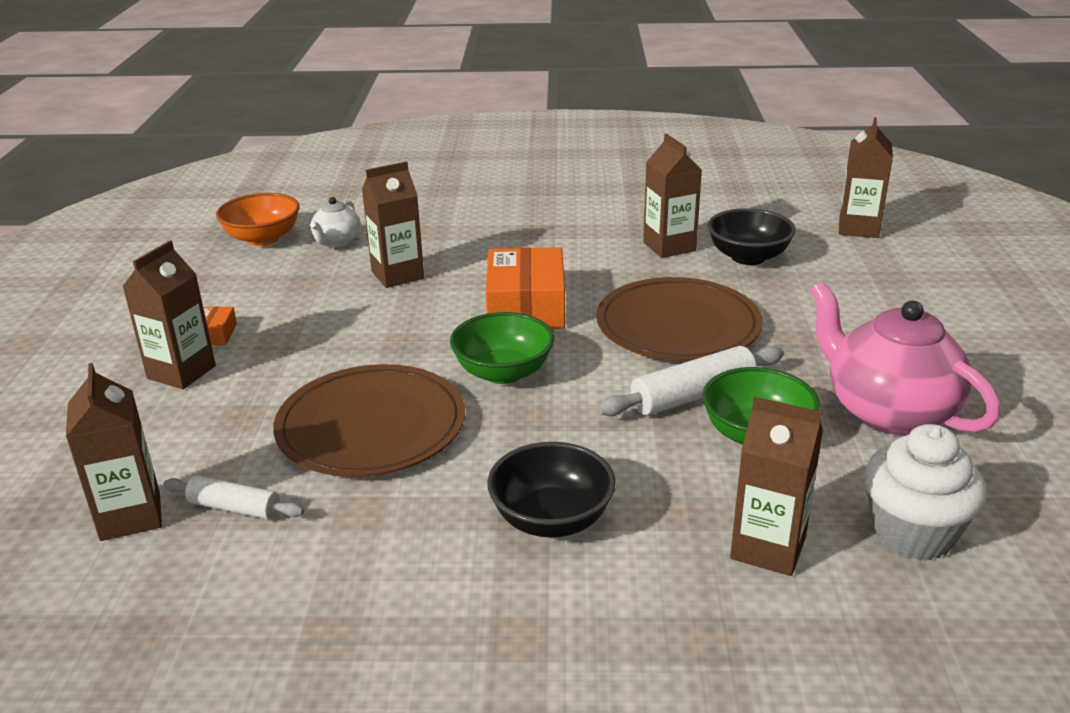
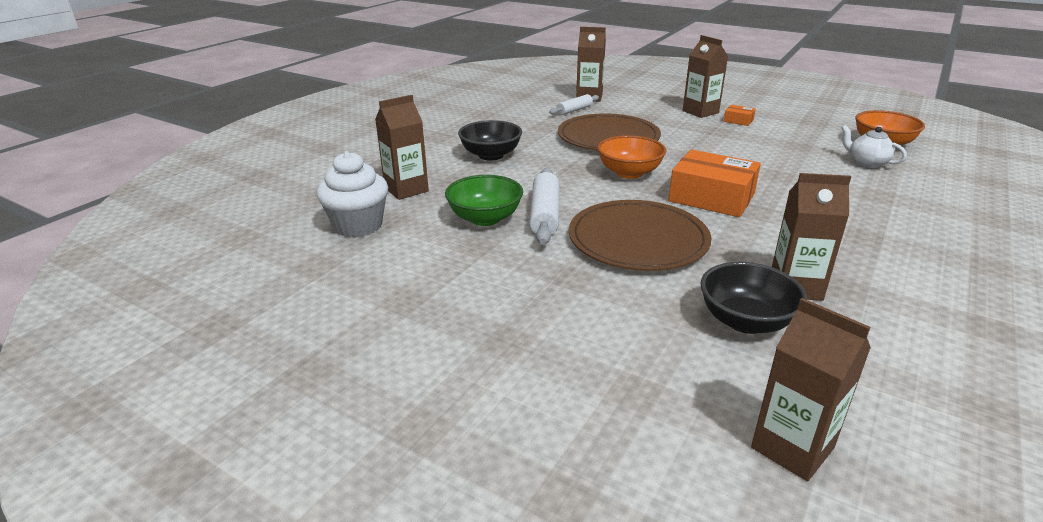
camera: 120 degrees right, 0 degrees up
brown carton [362,161,424,288] -> none
green bowl [450,312,554,384] -> orange bowl [597,135,666,179]
pink teapot [810,281,1000,435] -> none

